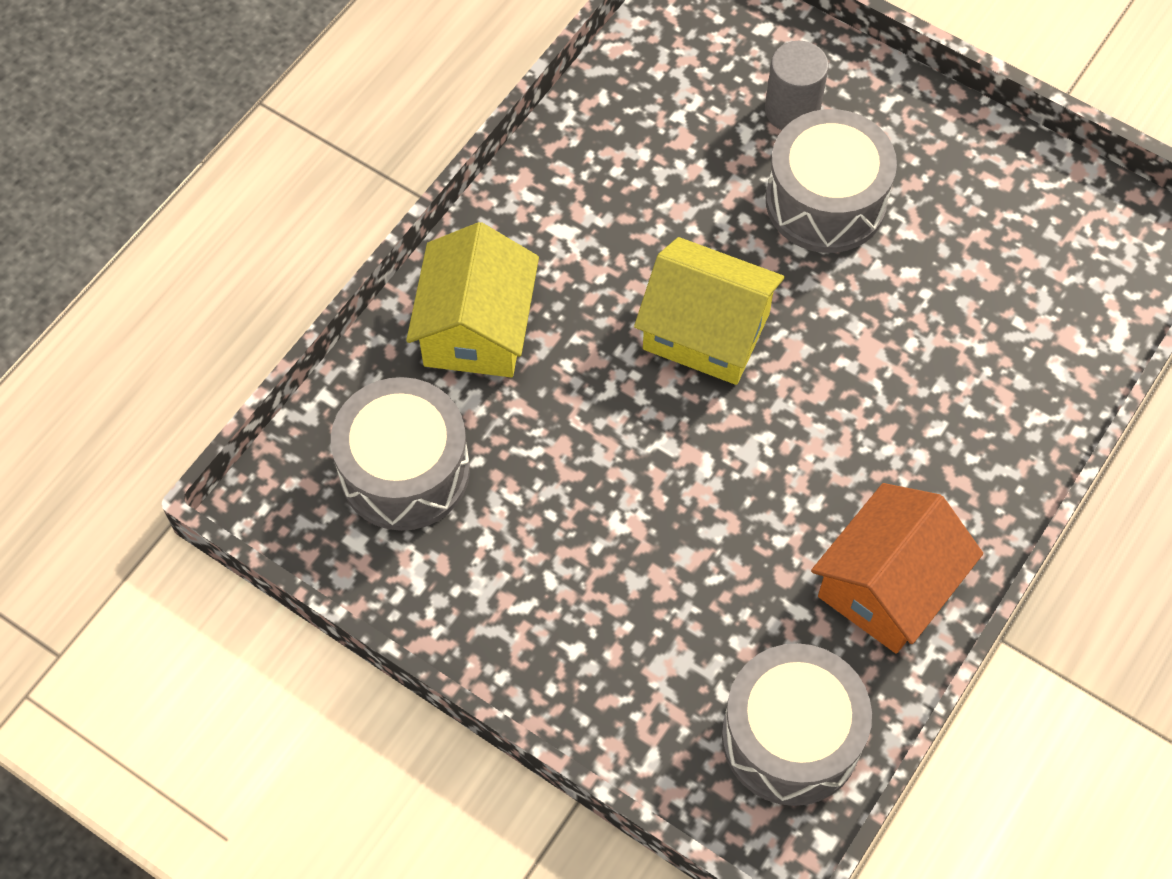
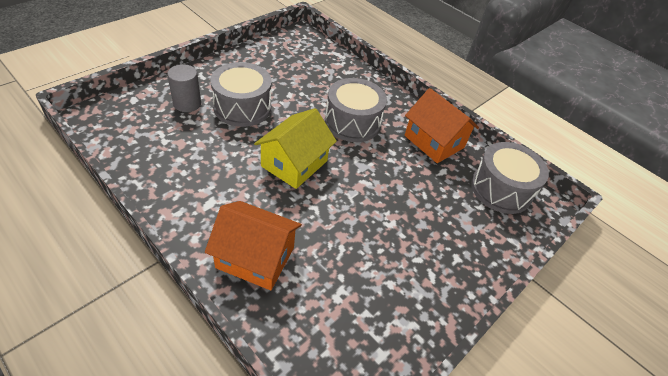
camera: 85 degrees left, 15 degrees down
grey drum [331,377,470,531] -> grey drum moved to [325,78,387,142]
yellow house [406,222,539,377] -> orange house [205,201,302,290]

